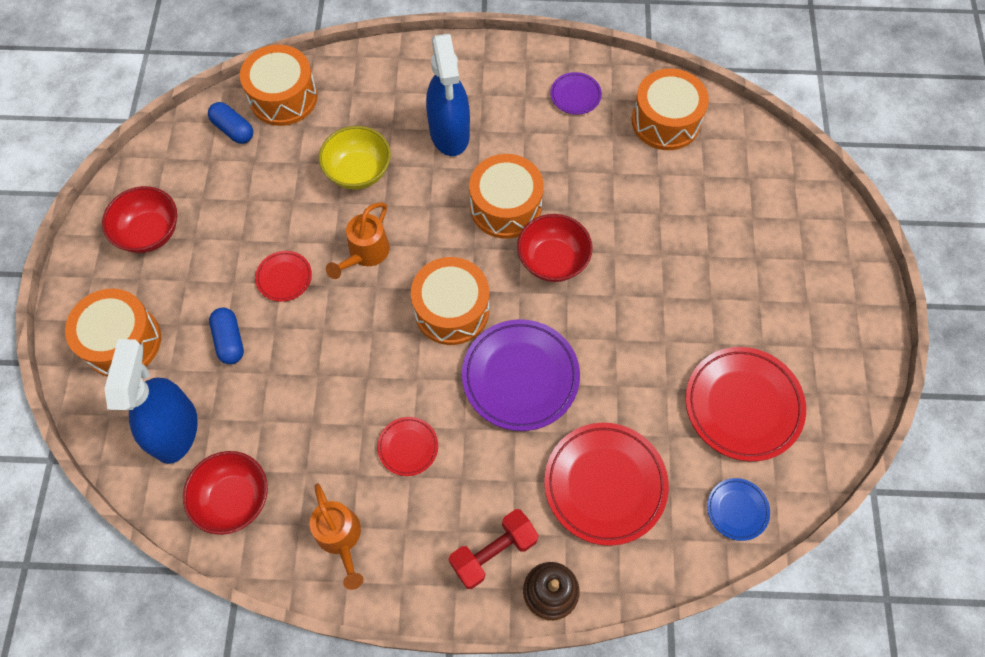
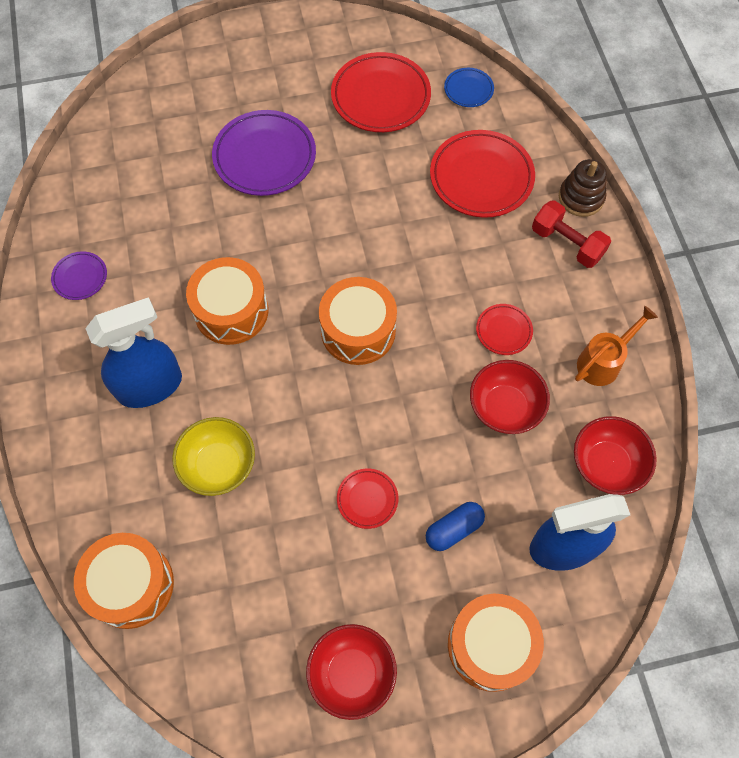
camera: 105 degrees left, 0 degrees up
blue capsule [208,102,253,144] -> none
orange watering can [326,202,390,279] -> none
purple plate [462,319,580,431] -> purple plate moved to [212,110,316,196]
red bowl [517,214,593,282] -> red bowl moved to [470,360,550,434]
orange drum [632,68,709,150] -> none

